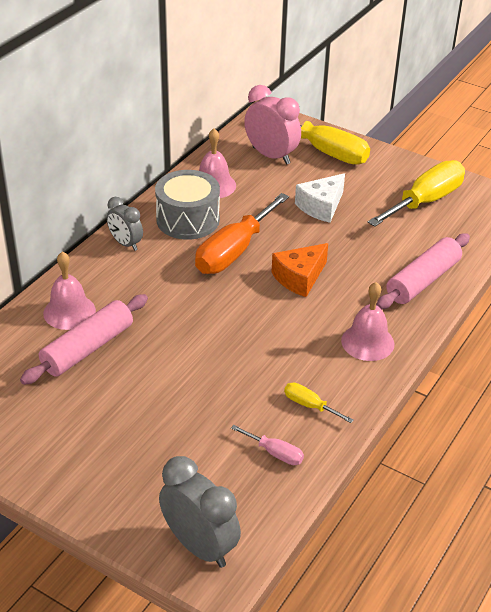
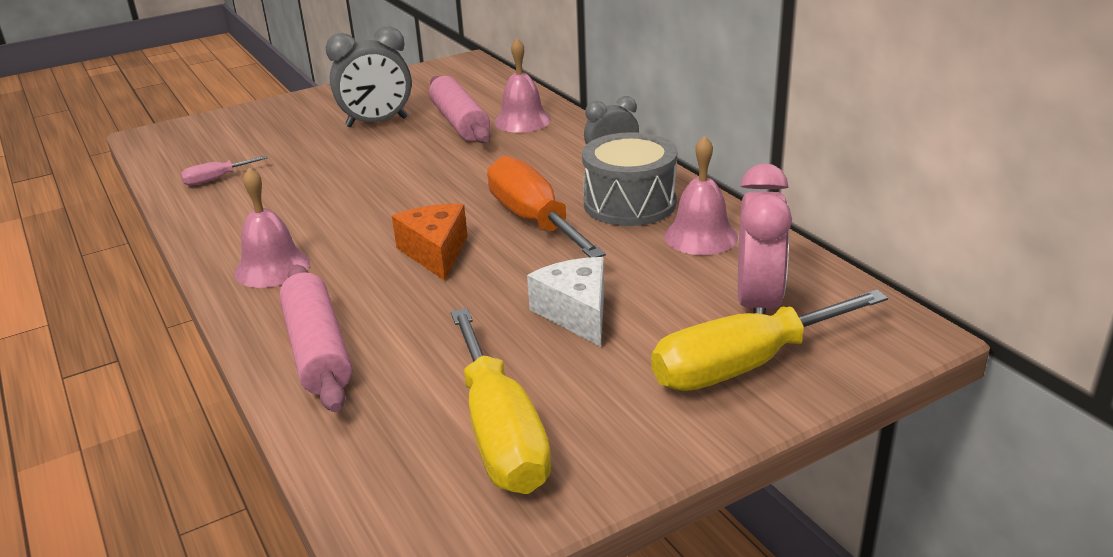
camera: 120 degrees right, 10 degrees down
grey clock [159,456,241,568] -> grey clock moved to [326,26,412,127]
pink clock [244,85,301,165] -> pink clock turned 60 degrees counterclockwise [738,163,792,314]
yellow screwdriver [284,383,354,423] -> none

